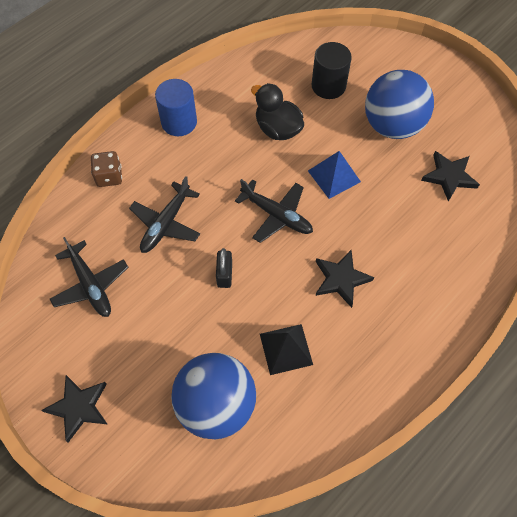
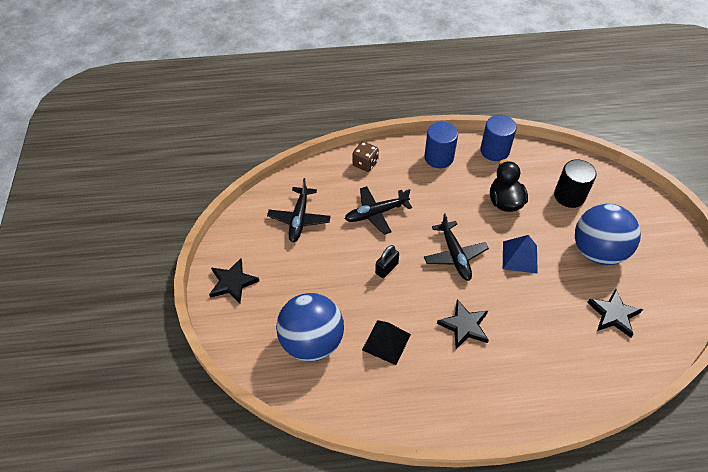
camera: 40 degrees right, 10 degrees down
none -> blue cylinder [480,115,517,161]

